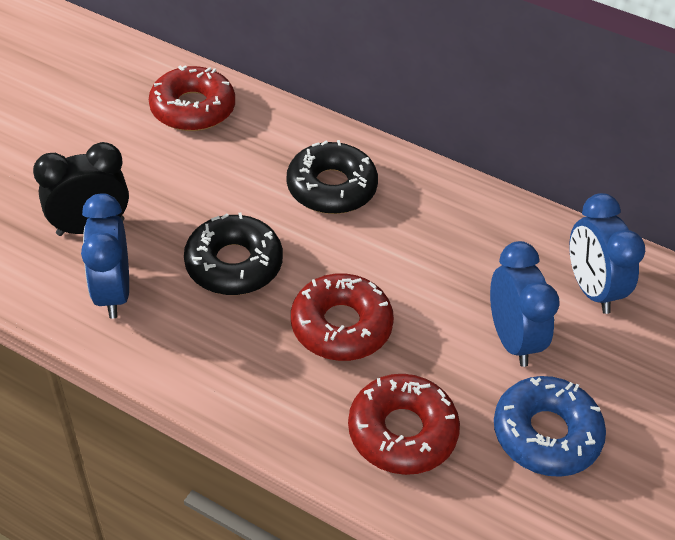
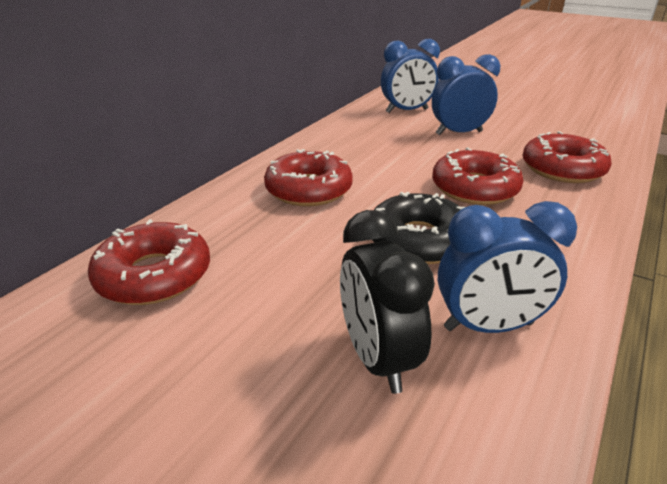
camera: 85 degrees left, 15 degrees down
black donut [287,140,378,214] -> red donut [264,149,353,206]
blue donut [494,376,606,477] -> none

